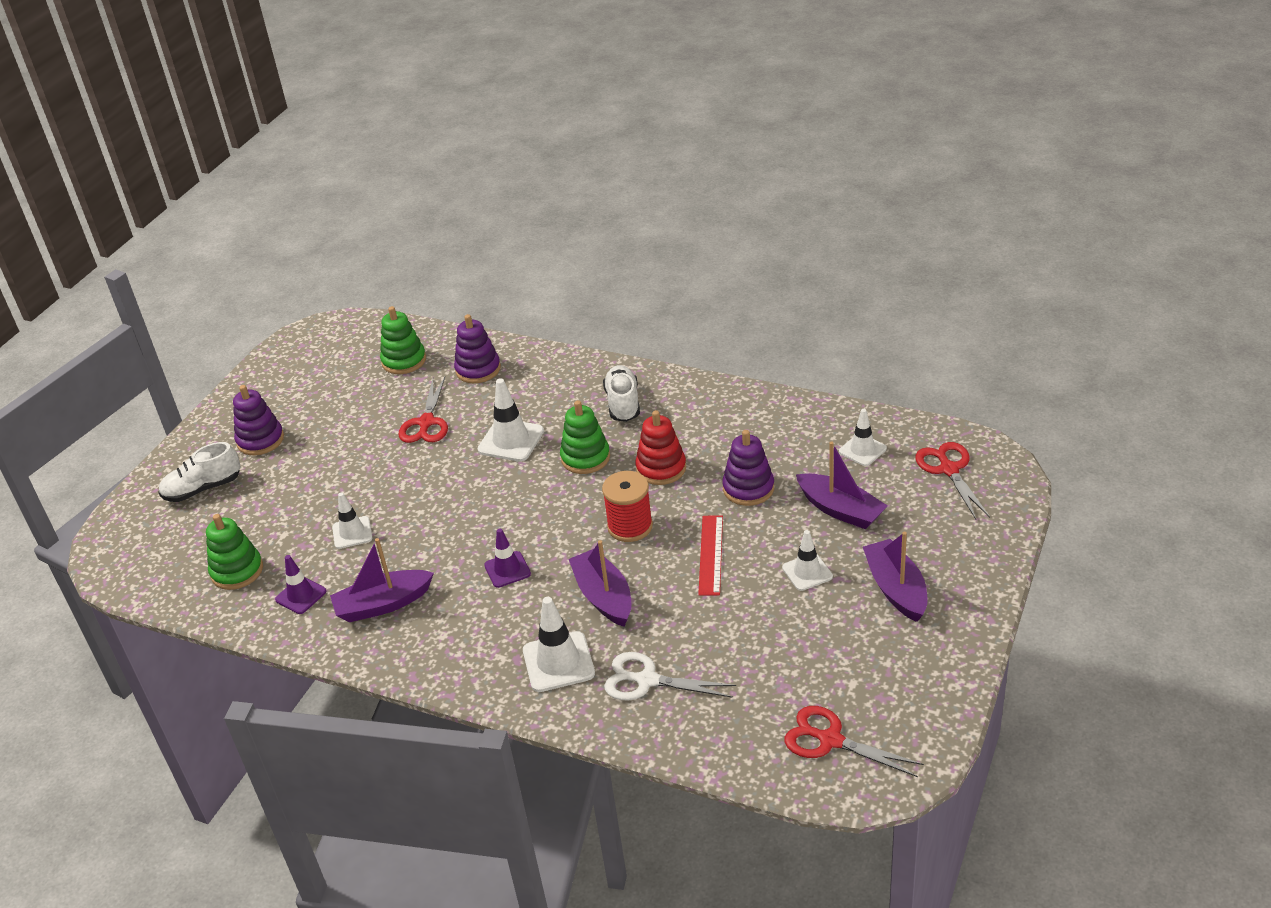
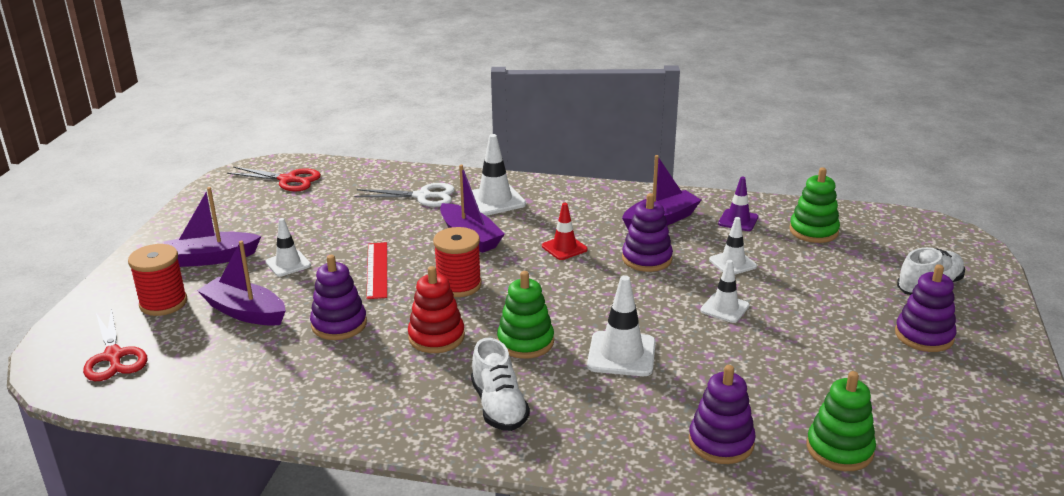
camera: 165 degrees right, 10 degrees down
red scissors [398,377,448,443] -> none
purple traffic cone [484,528,531,588] -> red traffic cone [542,203,588,260]
white traffic cone [839,409,887,466] -> white traffic cone moved to [700,260,750,323]
purple boat [863,532,928,622] -> purple boat turned 105 degrees clockwise [164,187,261,267]
none -> red spool [128,244,187,316]
none -> purple stacking toy [622,193,673,272]

